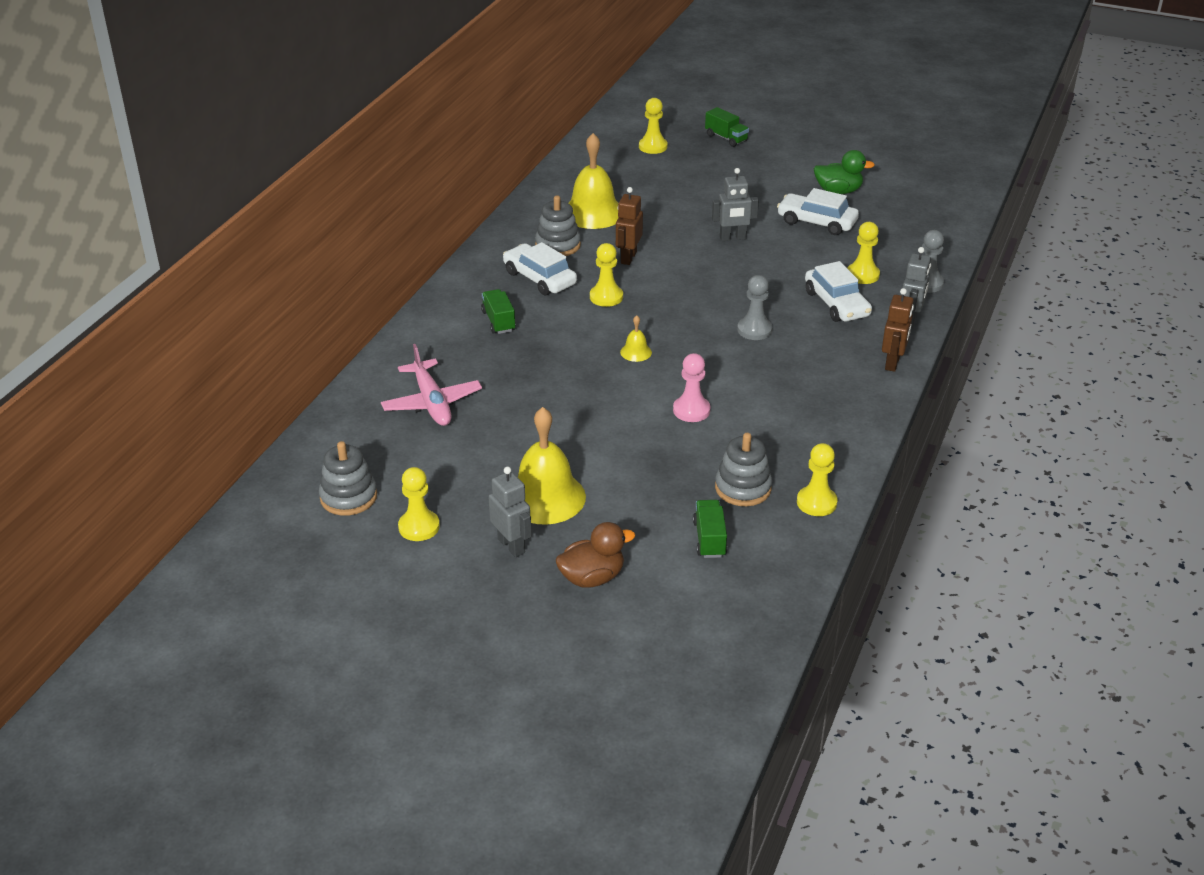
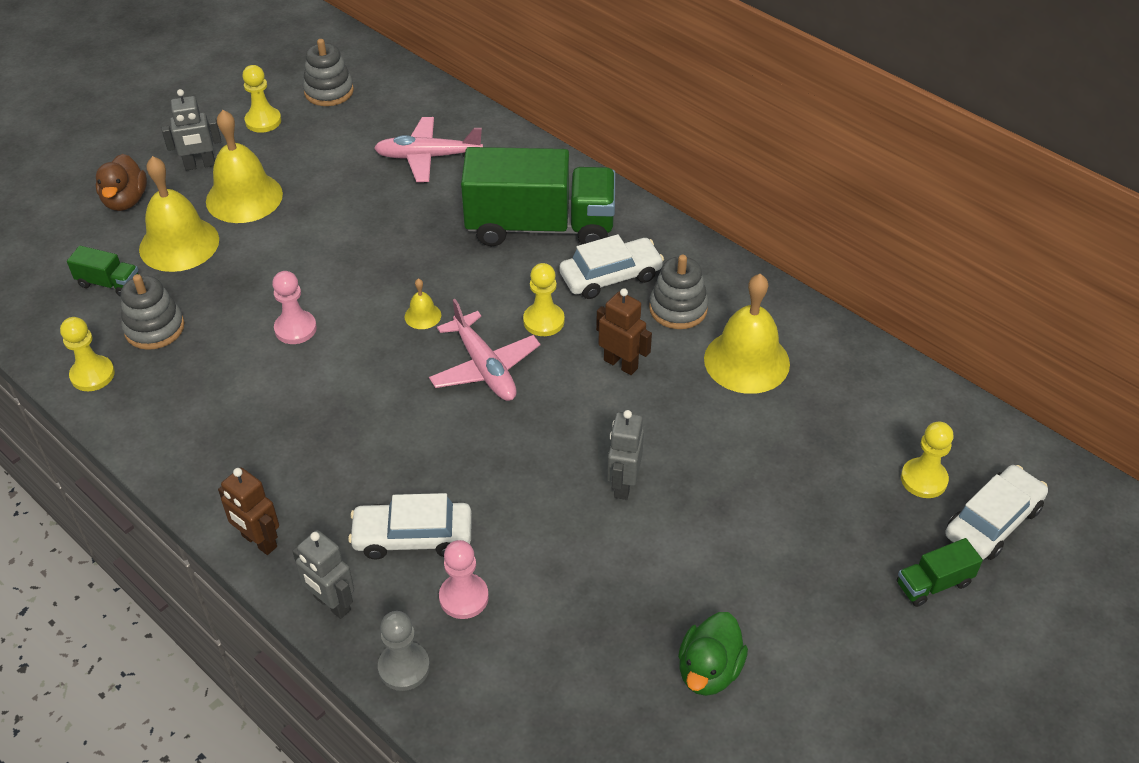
camera: 110 degrees right, 10 degrees up
green truck [481,289,516,334] -> green truck [461,147,615,246], size x2.43
grey pawn [737,275,772,340] -> none
white car [777,188,859,235] -> white car moved to [945,465,1048,560]
yellow pawn [847,222,880,284] -> pink pawn [439,540,489,619]
none -> yellow bell [139,156,219,272]
none -> pink plane [429,299,540,401]

